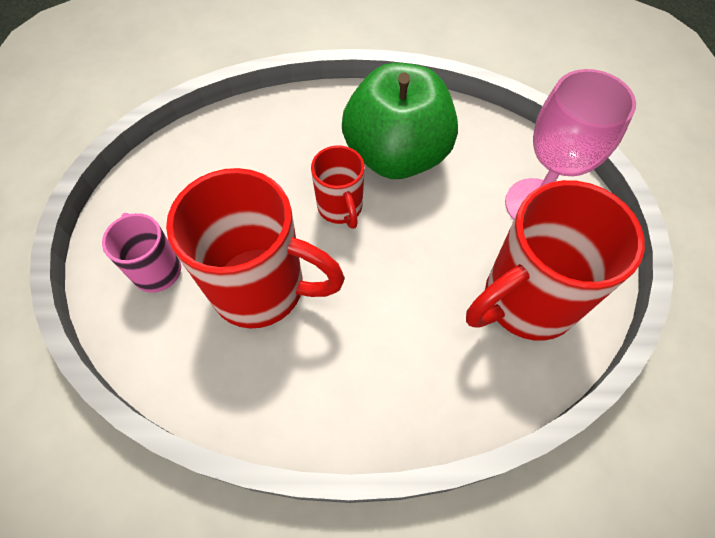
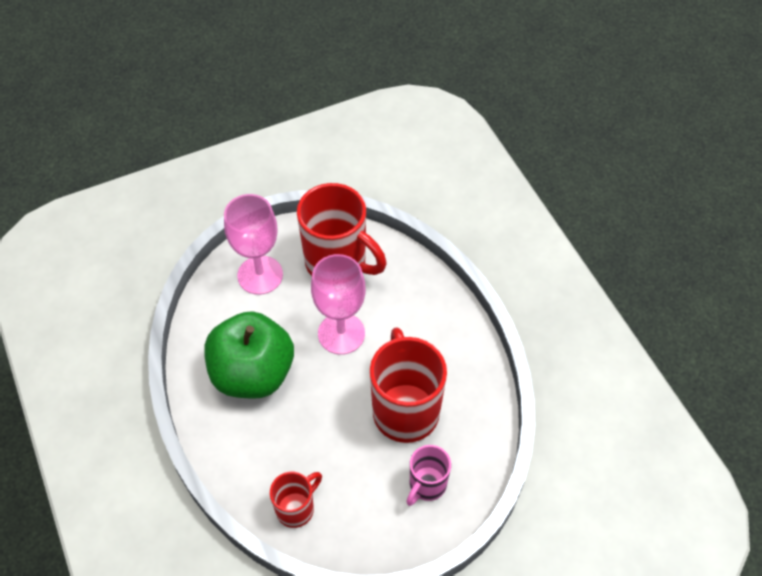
camera: 115 degrees left, 5 degrees down
red mug [311,146,365,229] -> red mug moved to [270,472,322,528]
none -> pink goblet [311,254,366,355]

